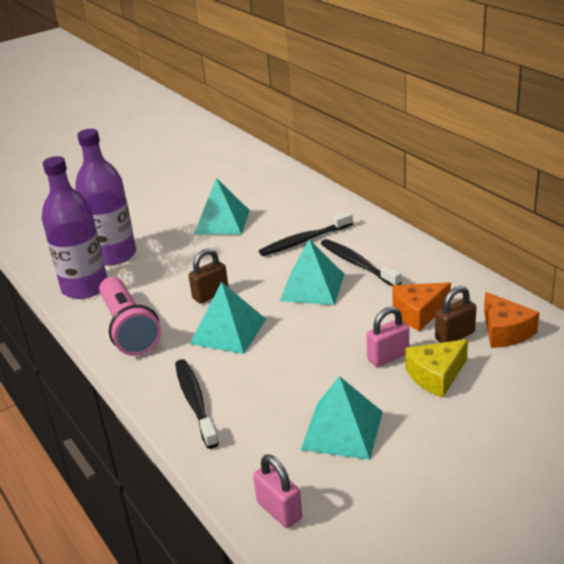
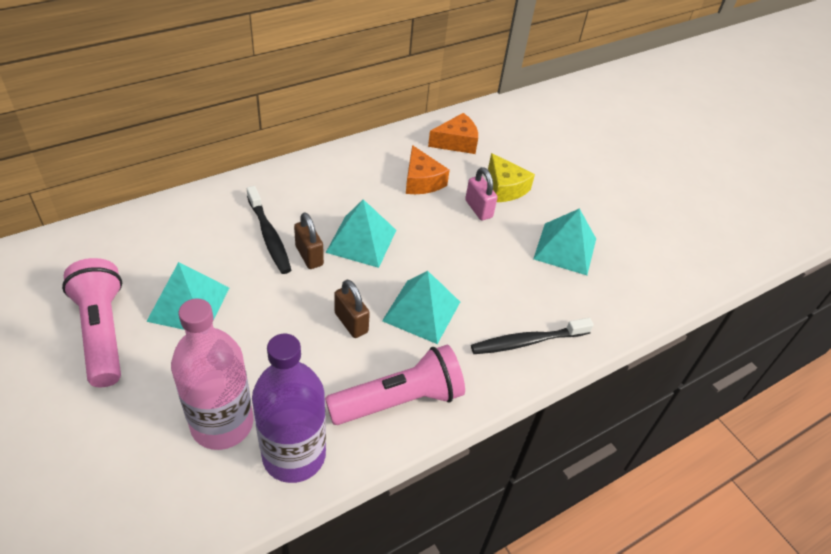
camera: 95 degrees left, 15 degrees up
purple bottle [75,129,136,266] -> pink bottle [171,298,253,450]
pink padlock [253,454,302,528] -> none
black toothbrush [321,239,402,286] -> none
brown padlock [435,286,476,343] -> brown padlock moved to [294,212,324,269]
none -> pink flashlight [62,258,122,387]

